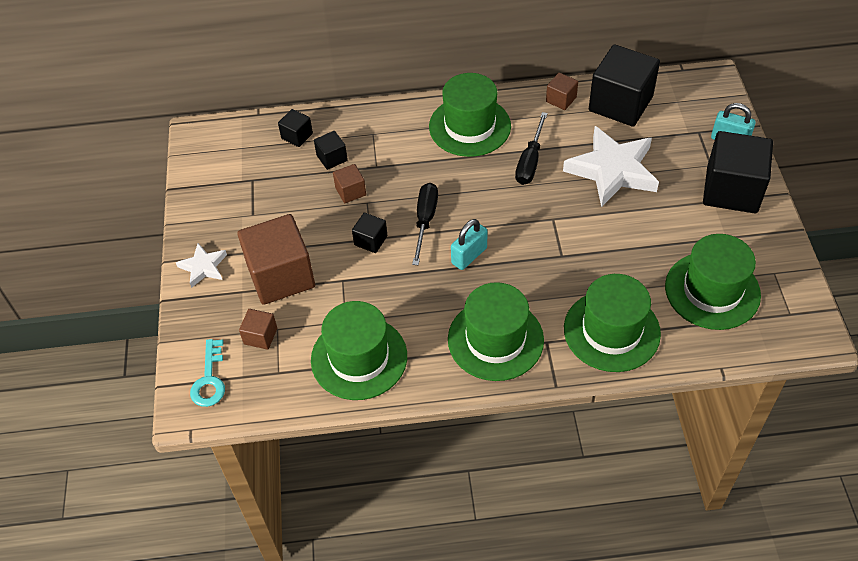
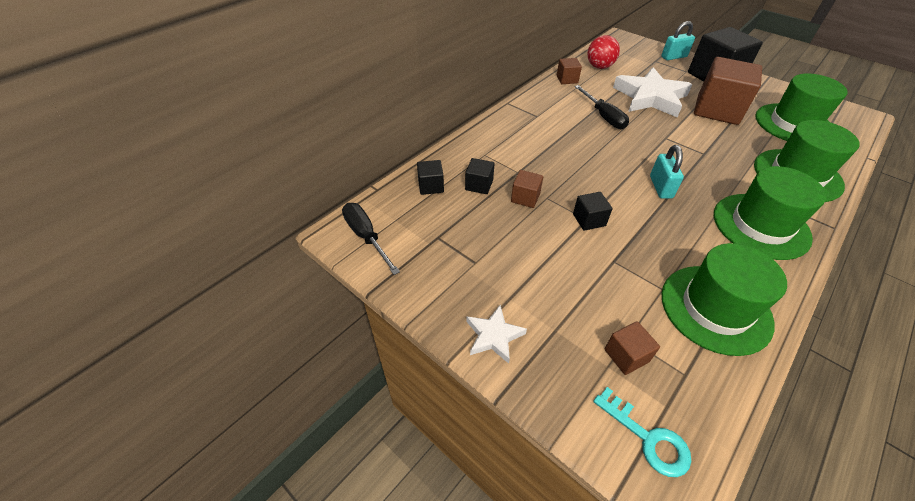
camera: 45 degrees left, 5 degrees down
brown cube [237,214,315,305] -> brown cube moved to [694,57,762,125]
black screwdriver [412,183,438,265] -> black screwdriver moved to [342,203,400,275]
green hat [429,73,511,157] -> none
black cube [589,44,660,126] -> red ball [587,35,620,69]

